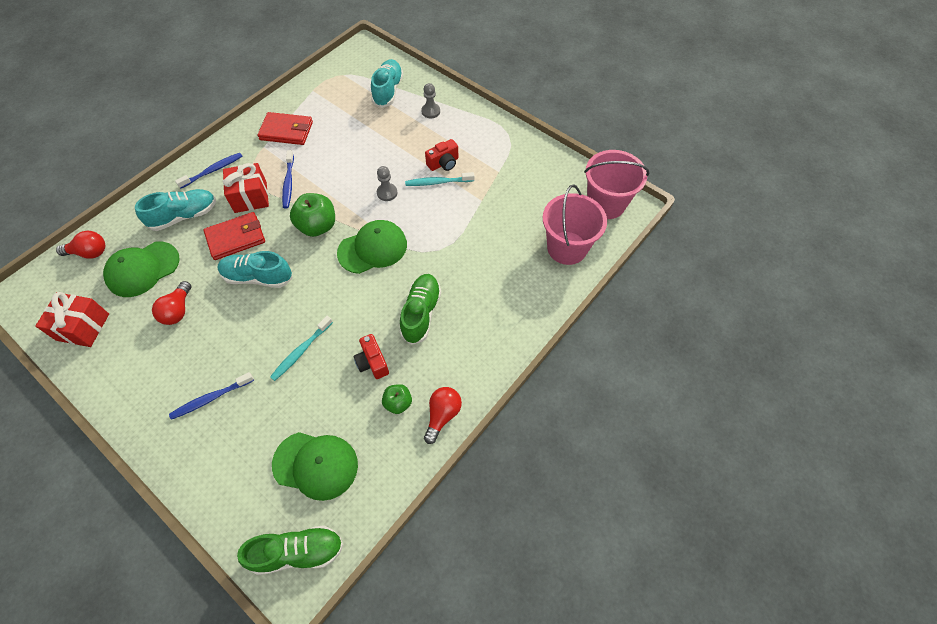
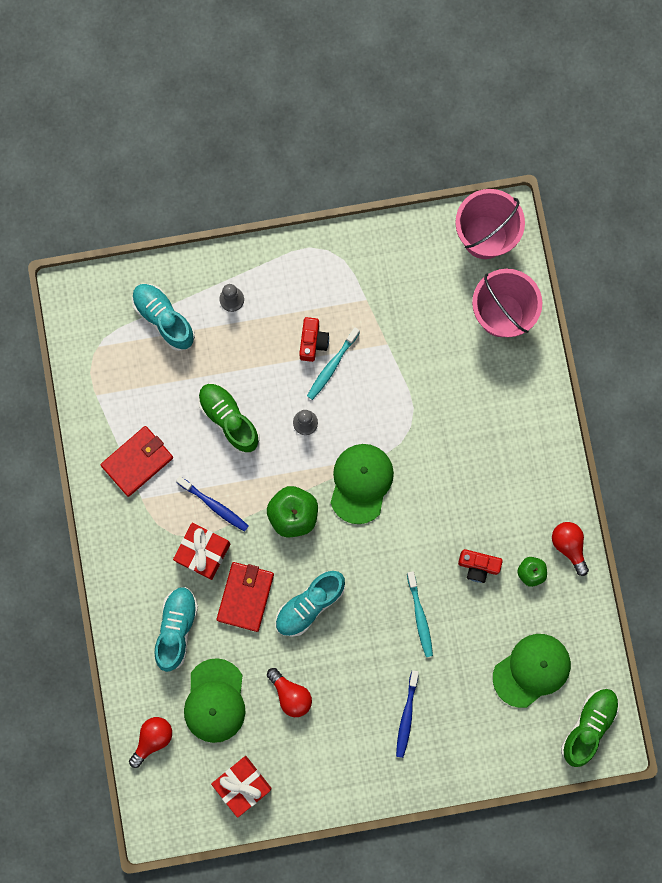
camera: 50 degrees left, 20 degrees up
blue toothbrush [175,153,243,189] -> none
green shoe [399,274,441,345] -> green shoe moved to [198,383,260,454]

